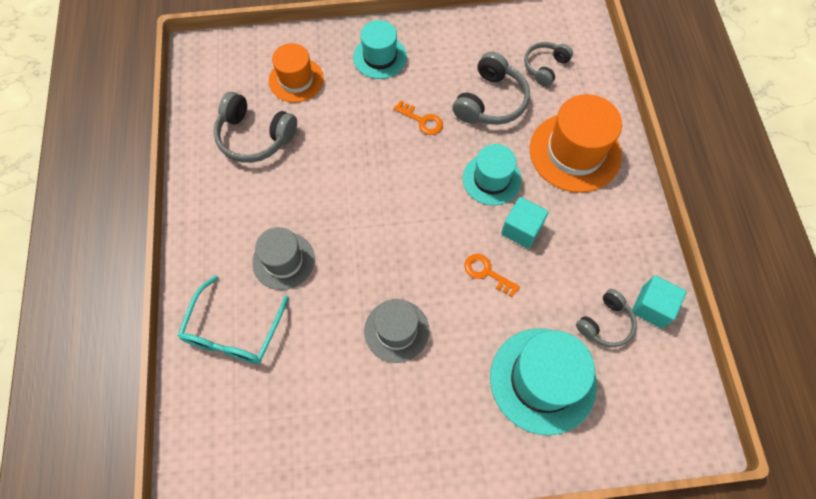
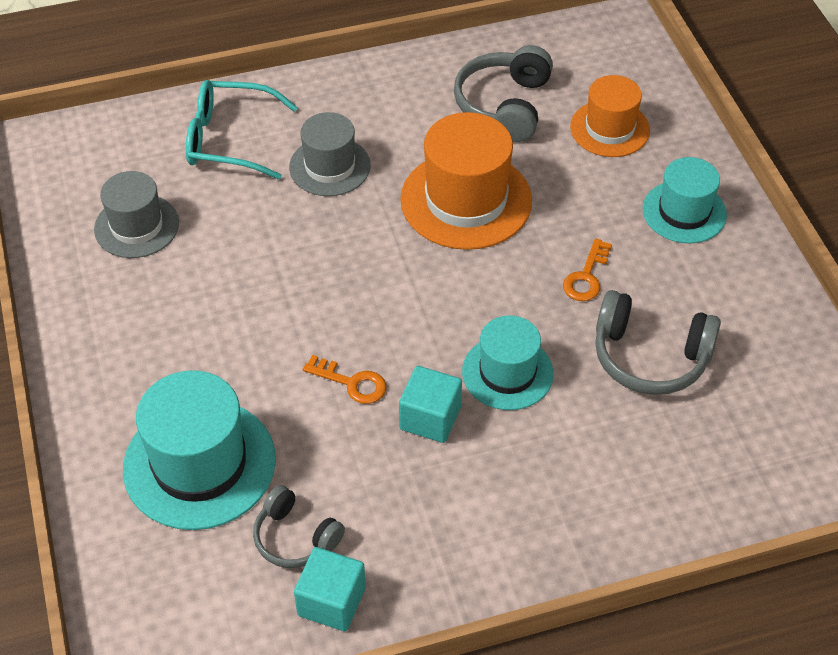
camera: 80 degrees right, 15 degrees down
grey hat [364,299,429,363] -> grey hat moved to [94,171,179,258]
orange key [465,254,520,298] -> orange key turned 90 degrees clockwise [303,355,387,404]
grey headphones [524,42,573,87] -> none
orange hat [530,94,622,193] -> orange hat moved to [400,112,532,250]

